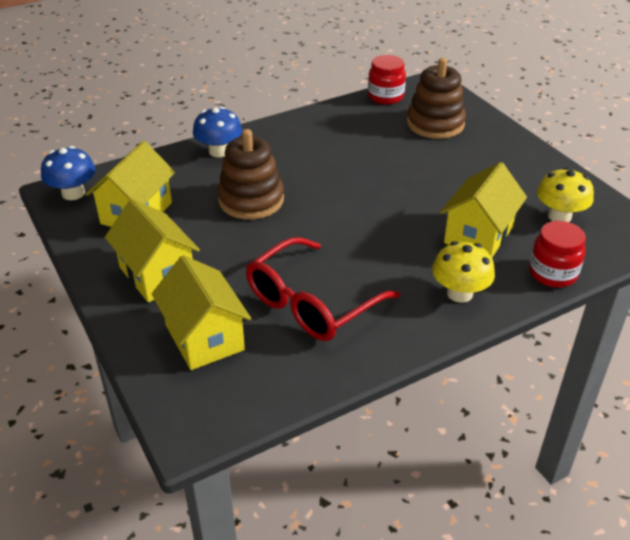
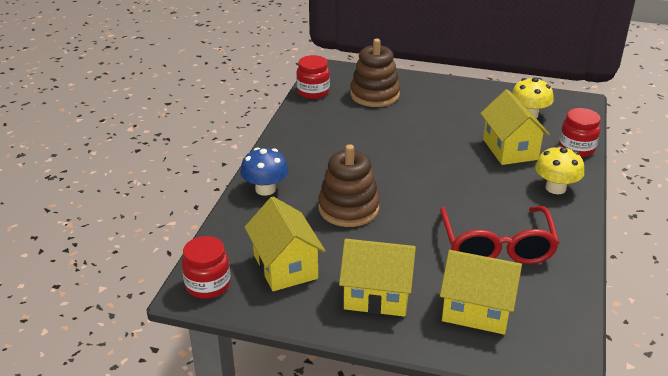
camera: 45 degrees left, 5 degrees down
blue mushroom [41,146,95,200] -> red jar [182,236,231,299]

